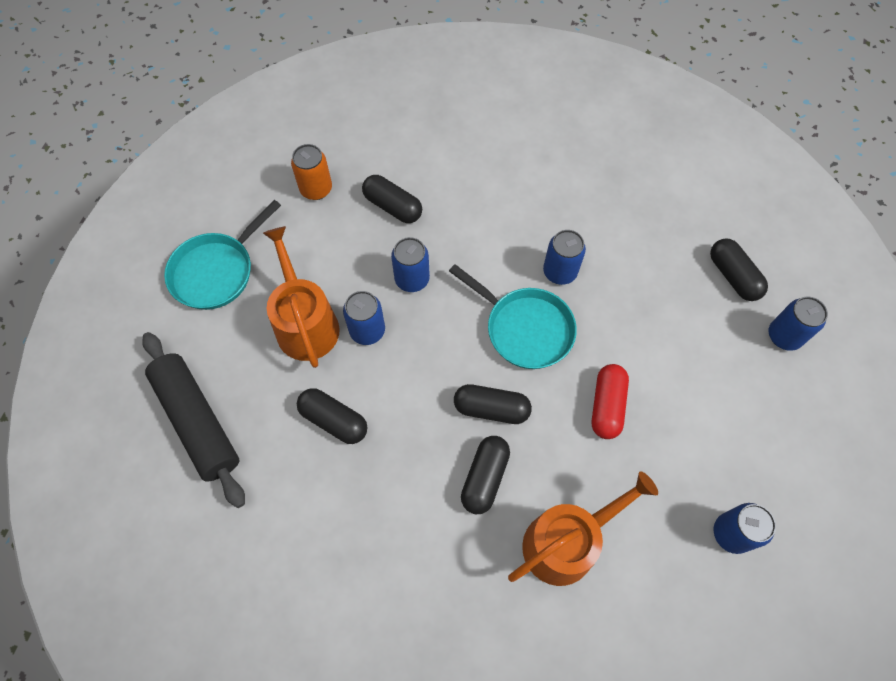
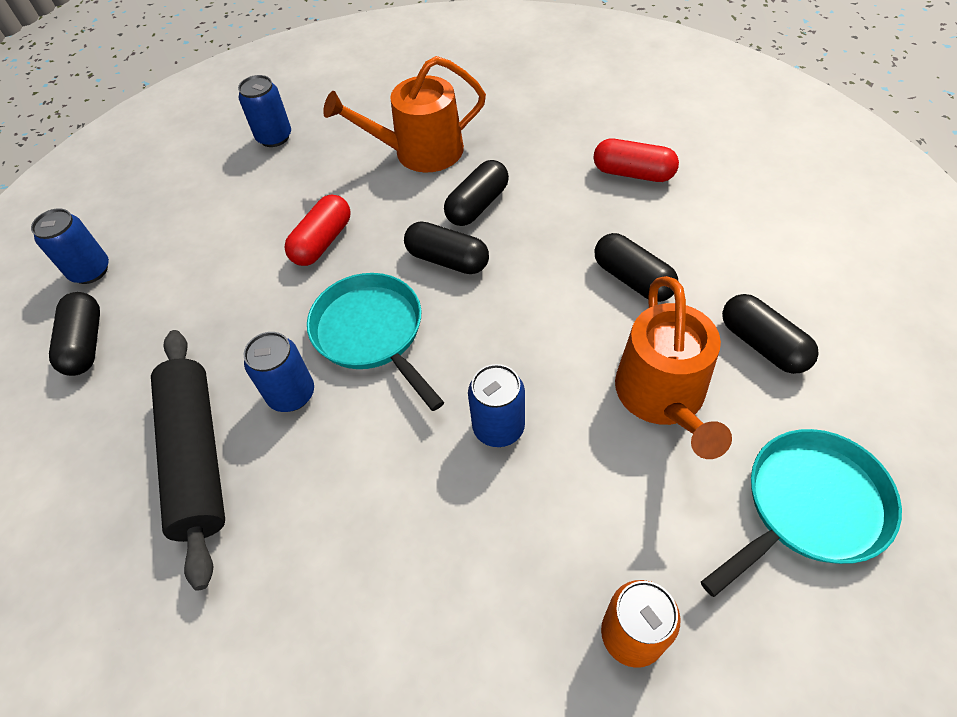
camera: 160 degrees left, 10 degrees down
black rolling pin [142,332,245,508] -> black rolling pin moved to [151,330,225,591]
blue can [343,291,385,345] -> none
black capsule [362,175,422,223] -> black capsule moved to [722,294,819,374]
none -> red capsule [593,139,679,182]

